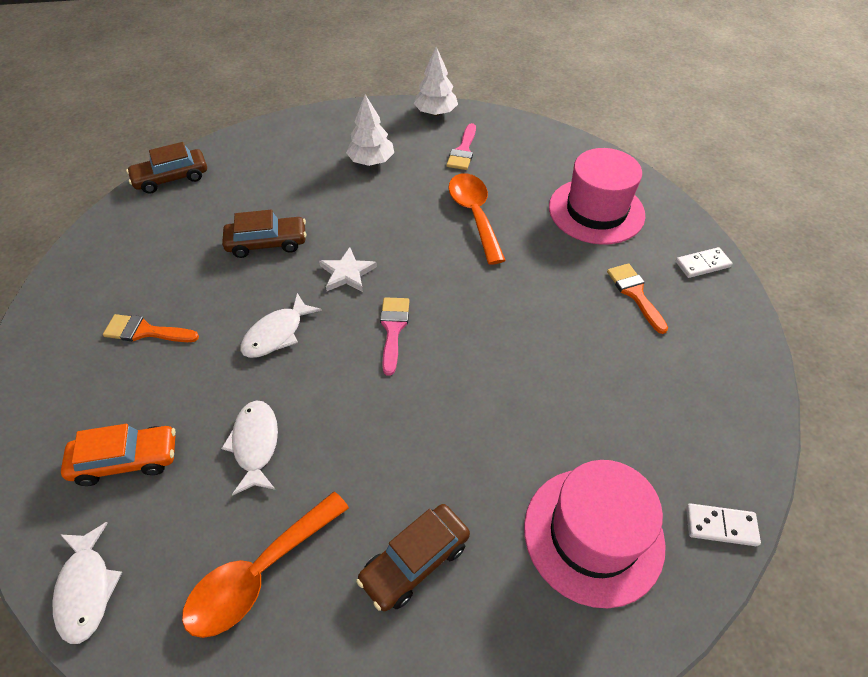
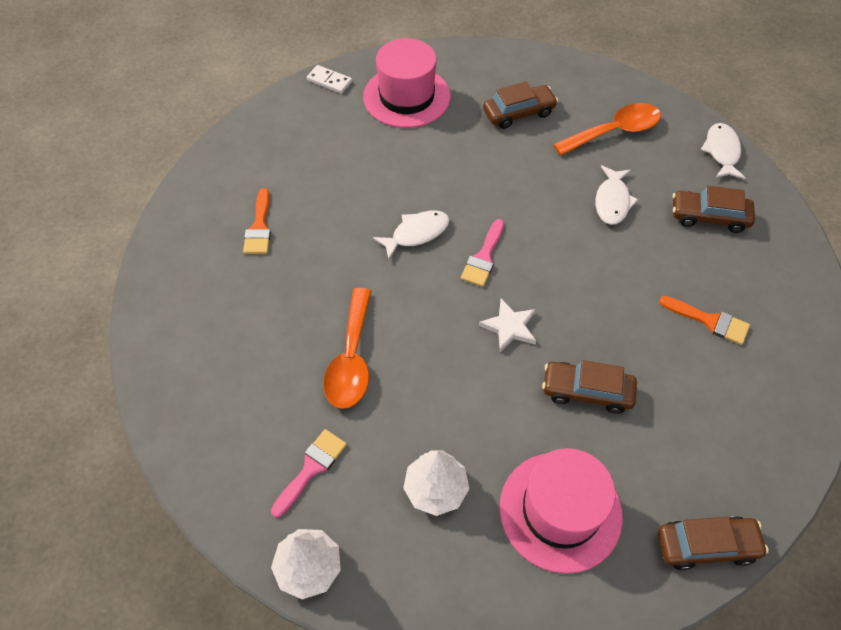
camera: 160 degrees left, 5 degrees up
orange car [61,424,176,486] -> brown car [673,186,755,233]
white fish [240,293,322,358] -> white fish moved to [373,210,449,259]
pink hat [549,148,645,245] -> pink hat moved to [500,448,623,574]
white domino [676,247,733,278] -> none

